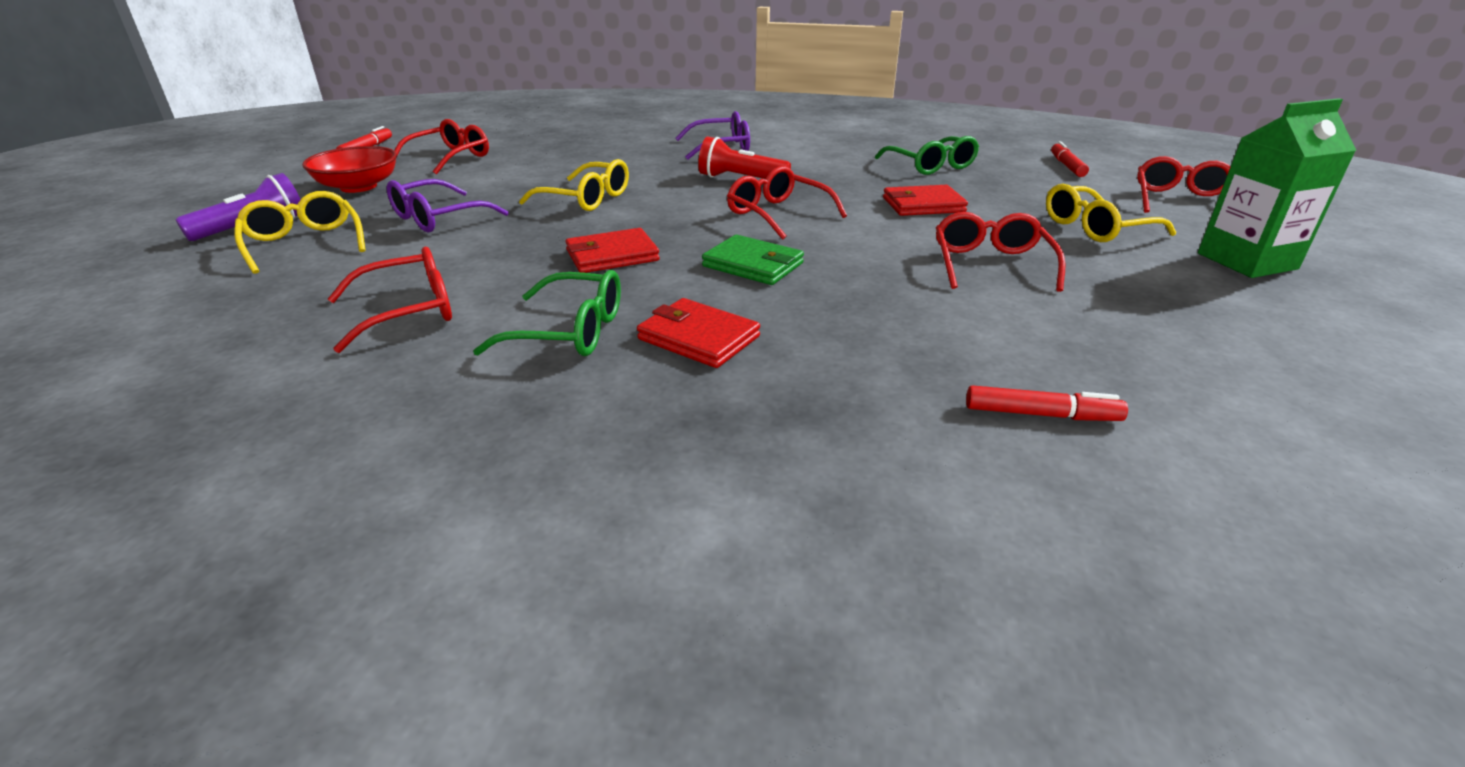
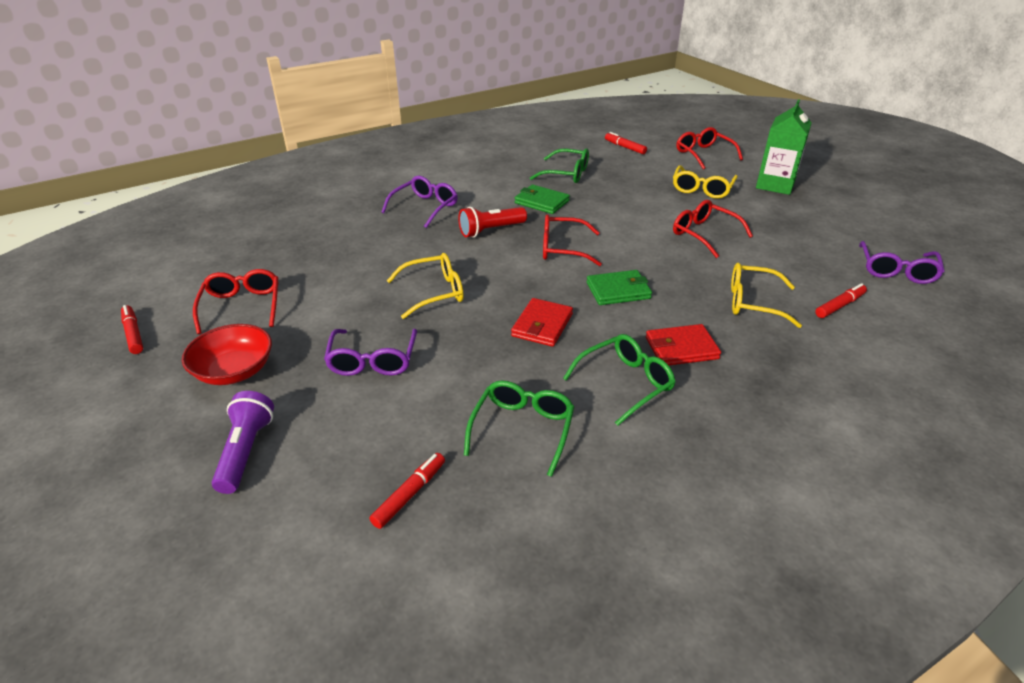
camera: 45 degrees left, 5 degrees up
yellow glasses [234,191,366,274] -> yellow glasses moved to [731,263,802,328]
red glasses [328,247,452,353] -> green glasses [464,380,575,477]
red wallet [883,185,968,216] -> none
none -> red marker [369,453,445,529]
none -> green wallet [515,184,570,214]
none -> purple glasses [859,241,944,284]

